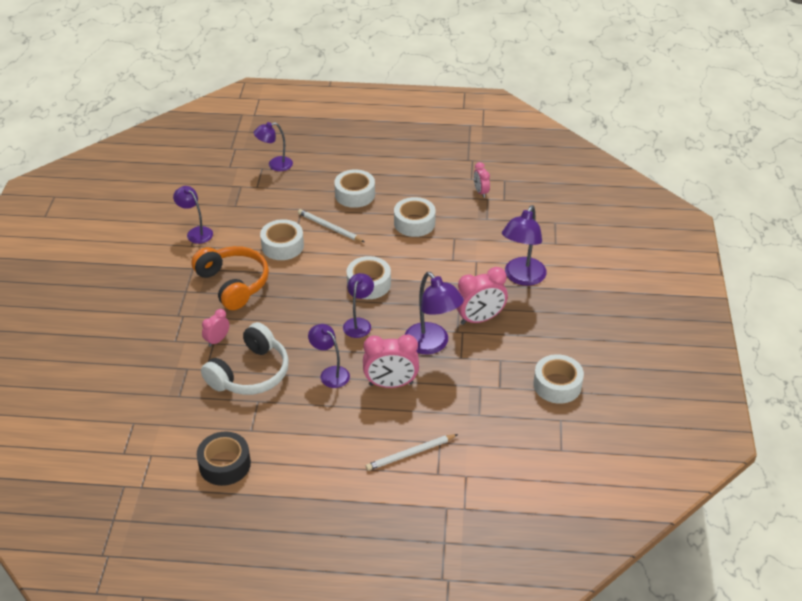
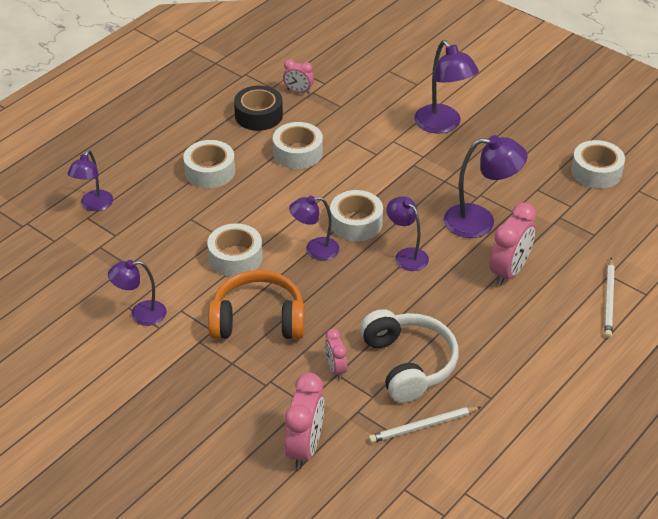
camera: 55 degrees left, 0 degrees up
black tape [197,431,251,486] -> black tape moved to [234,85,283,131]
white pencil [298,209,364,242] -> white pencil moved to [368,407,481,443]
purple lamp [308,324,350,388] -> purple lamp moved to [289,196,339,260]
pink clock [456,267,508,325] -> pink clock moved to [284,373,324,469]

